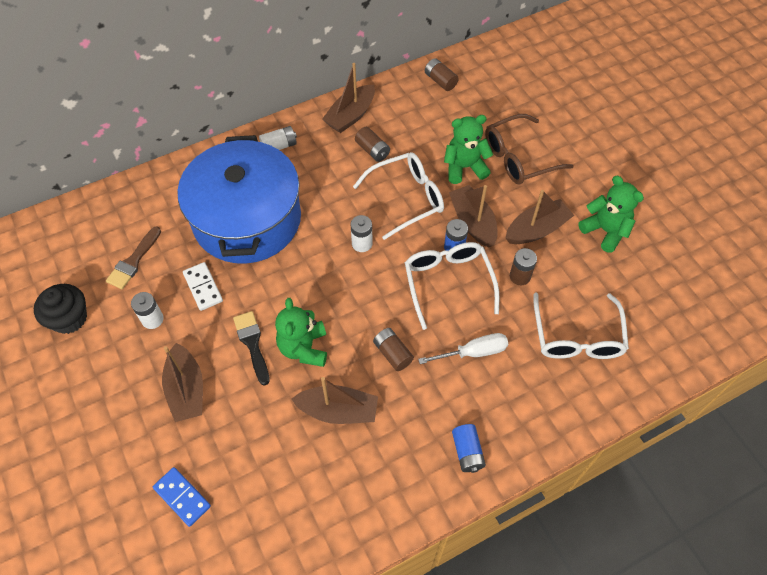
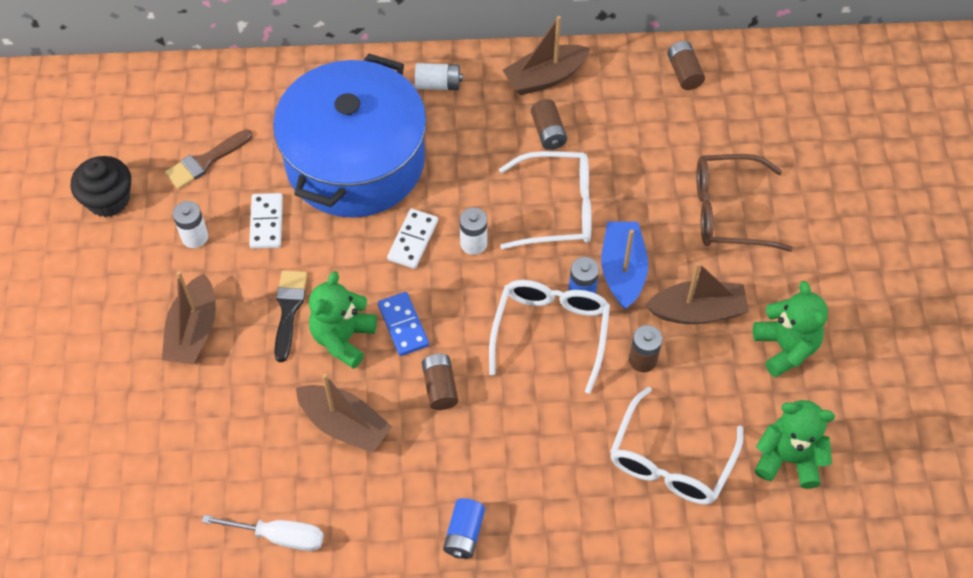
camera: 25 degrees right, 0 degrees up
blue domino [153,467,211,527] -> blue domino moved to [378,292,429,356]
white screwdriver [418,333,508,364] -> white screwdriver moved to [202,515,323,551]
green teddy bear [444,115,493,184] -> green teddy bear moved to [755,400,835,489]
brown boat [449,185,498,248] -> blue boat [601,222,648,309]
none -> white domino [387,209,438,269]

